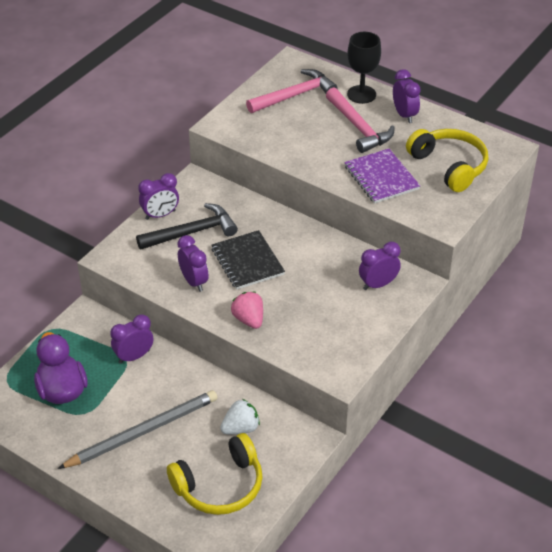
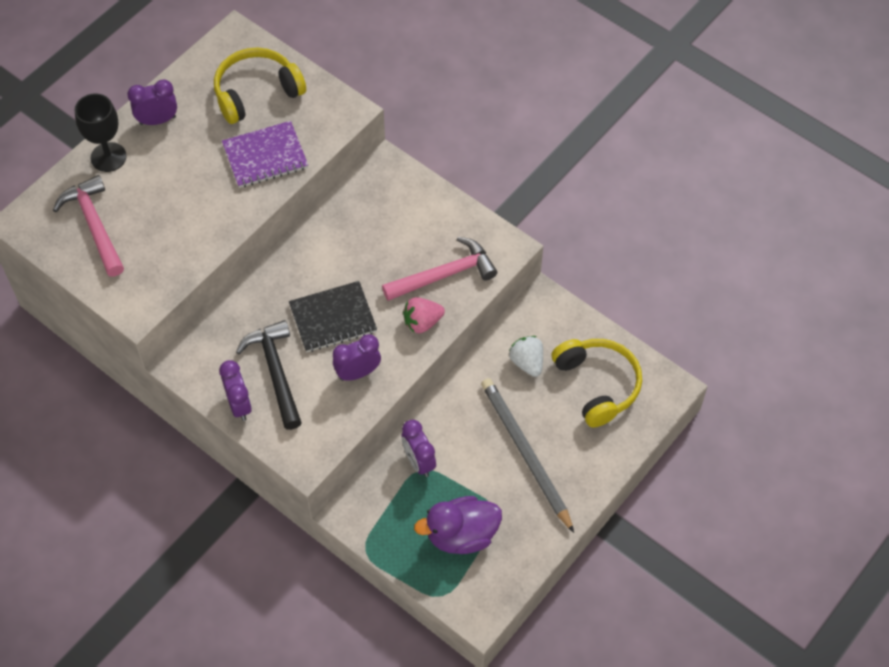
camera: 85 degrees left, 15 degrees up
pink hammer [326,87,395,153] -> pink hammer moved to [382,237,497,301]
purple clock [359,242,401,290] -> none

